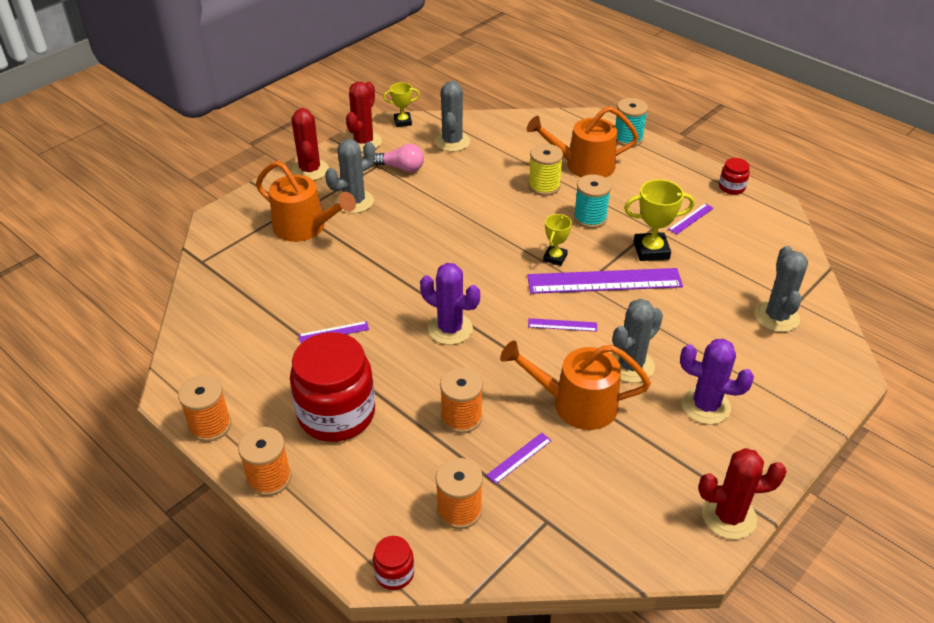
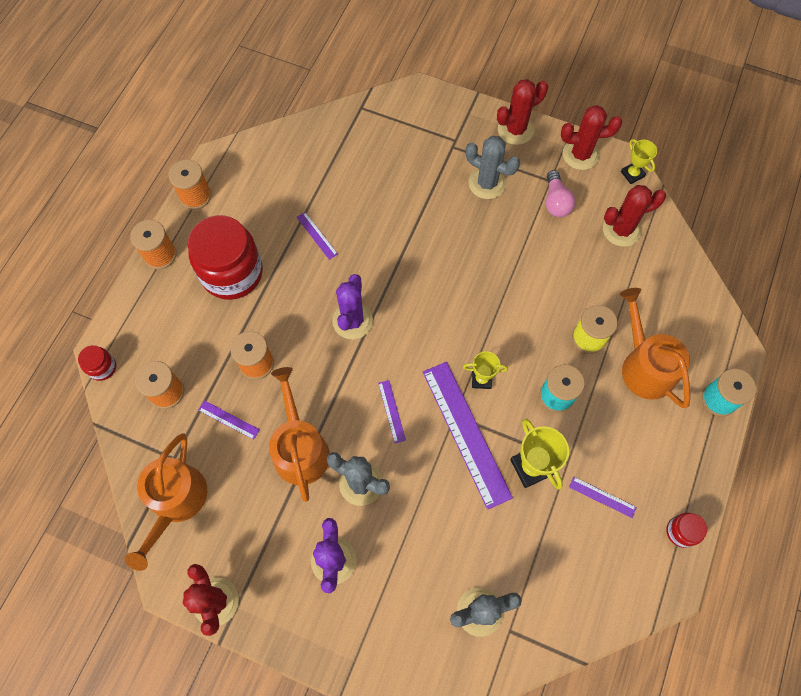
camera: 70 degrees right, 25 degrees up
orange watering can [256,161,356,242] -> orange watering can moved to [125,433,207,571]
grey cactus [435,81,470,152] -> red cactus [603,185,666,247]

